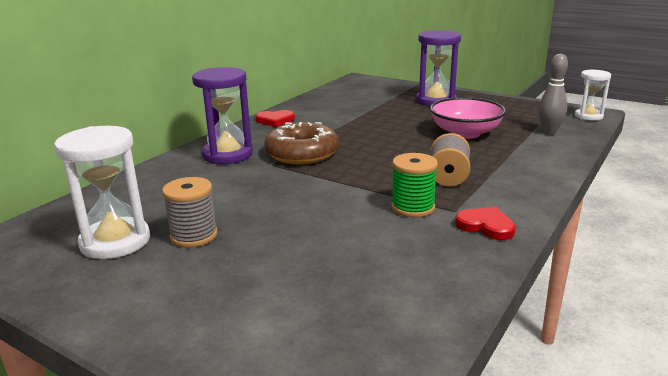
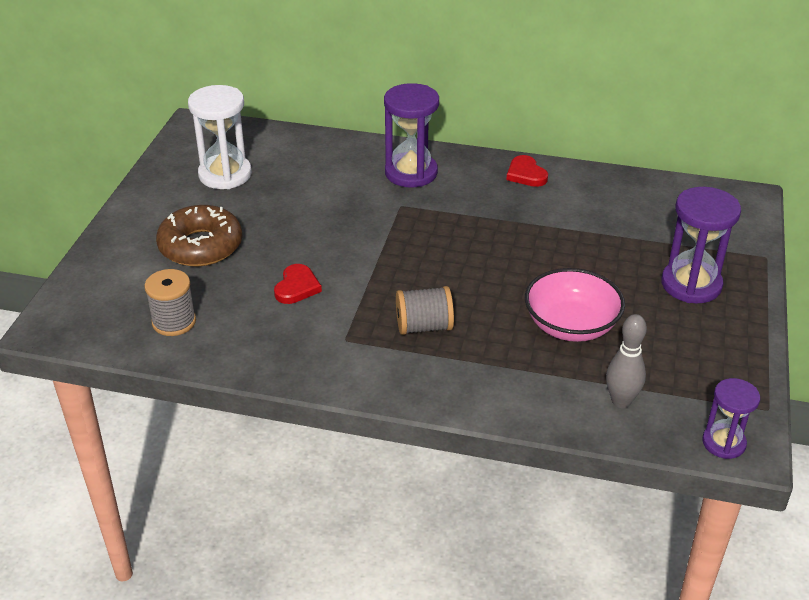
camera: 70 degrees right, 15 degrees up
grey spool [162,177,218,248] -> grey spool moved to [144,269,196,336]
brown donut [264,122,339,164] -> brown donut moved to [156,205,243,266]
green spool [391,153,438,218] -> none
red heart [455,207,516,240] -> red heart moved to [274,264,322,304]
white hourglass [575,69,611,121] -> purple hourglass [702,378,760,459]

